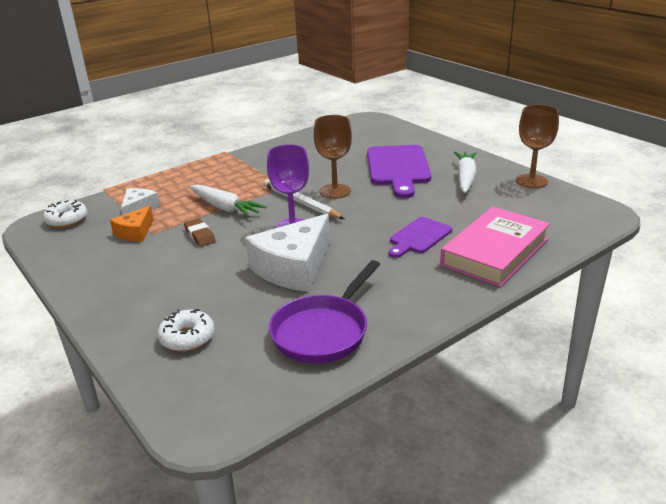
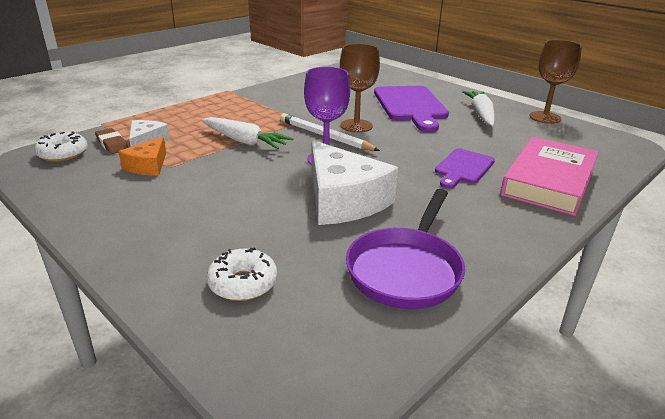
camera: 10 degrees left, 0 degrees up
brown eraser [184,218,216,247] -> brown eraser moved to [95,128,128,154]
white cheese [245,214,330,292] -> white cheese turned 60 degrees counterclockwise [311,140,398,225]

